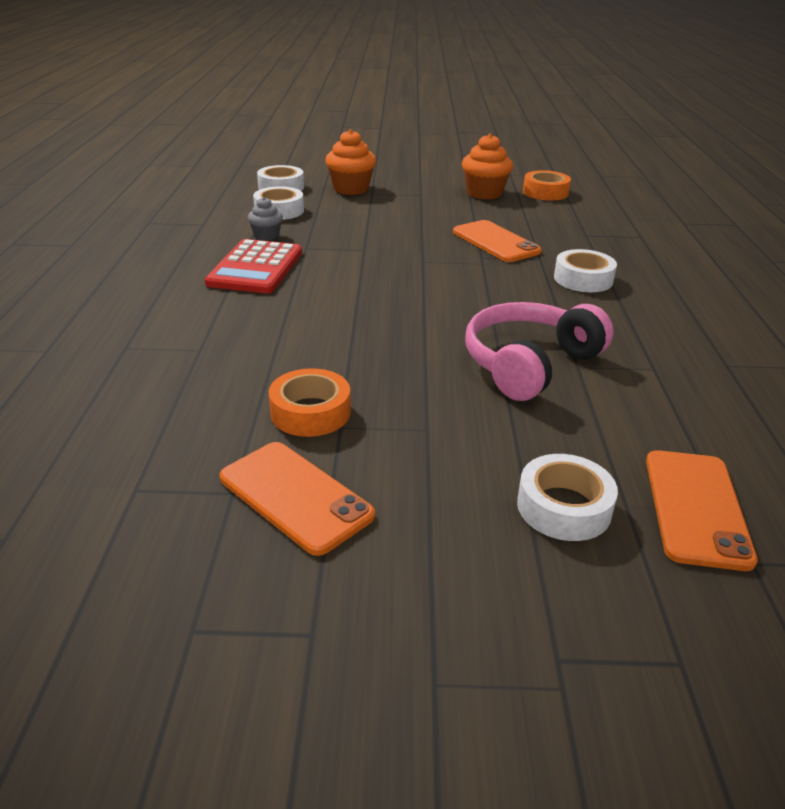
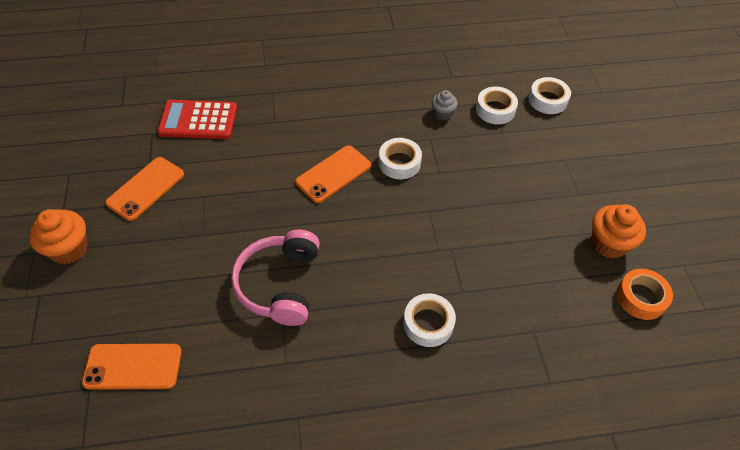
camera: 80 degrees right, 20 degrees up
red calculator [205,239,302,293] -> red calculator moved to [157,100,237,139]
orange tape [269,368,351,437] -> none
orange cupcake [325,129,376,195] -> orange cupcake moved to [29,209,88,264]
orange phone [453,220,542,262] -> orange phone moved to [295,145,371,203]
pink headphones [465,302,613,401] -> pink headphones turned 120 degrees counterclockwise [231,230,320,326]
white tape [517,454,618,541] -> white tape moved to [379,138,422,179]

